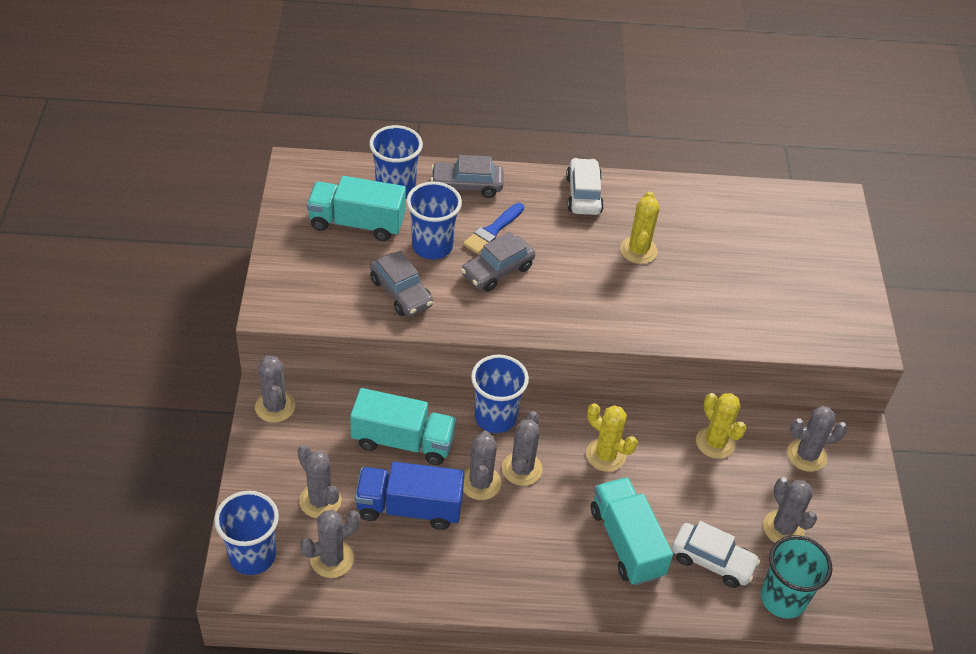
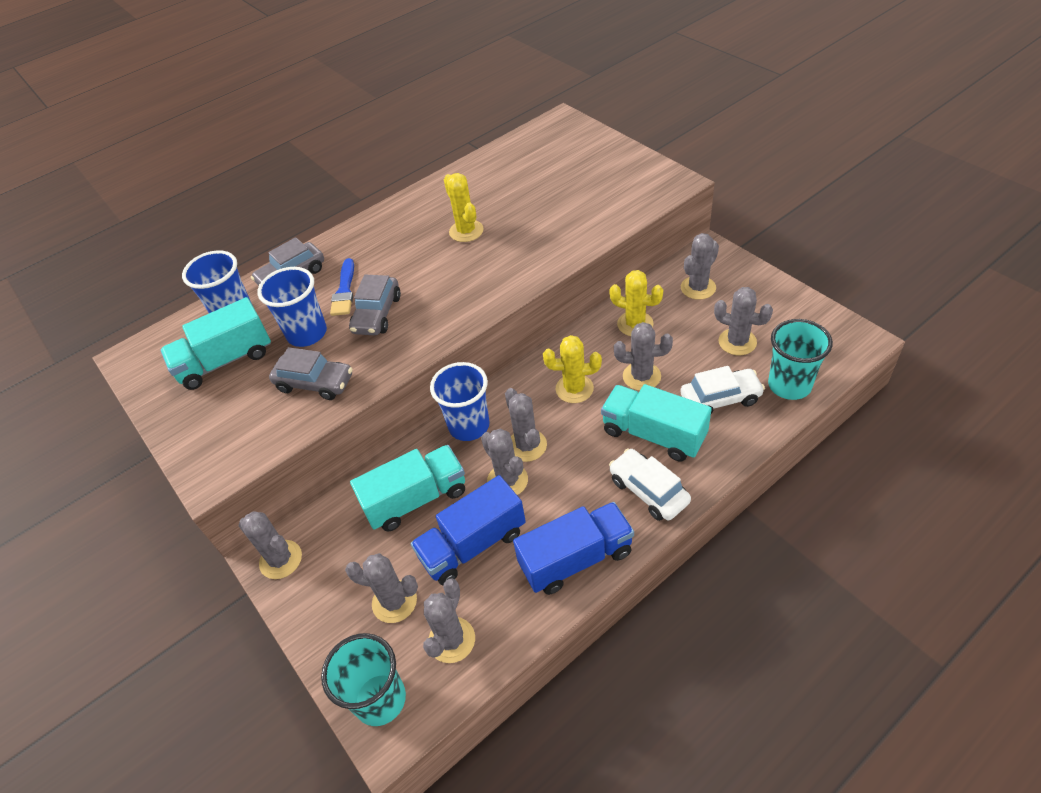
camera: 30 degrees left, 0 degrees up
blue cup [214,491,279,575] -> turquoise cup [321,633,406,726]
white car [566,158,604,215] -> white car moved to [609,448,691,521]
none -> blue truck [513,502,634,595]
none -> grey cactus [614,322,673,391]

